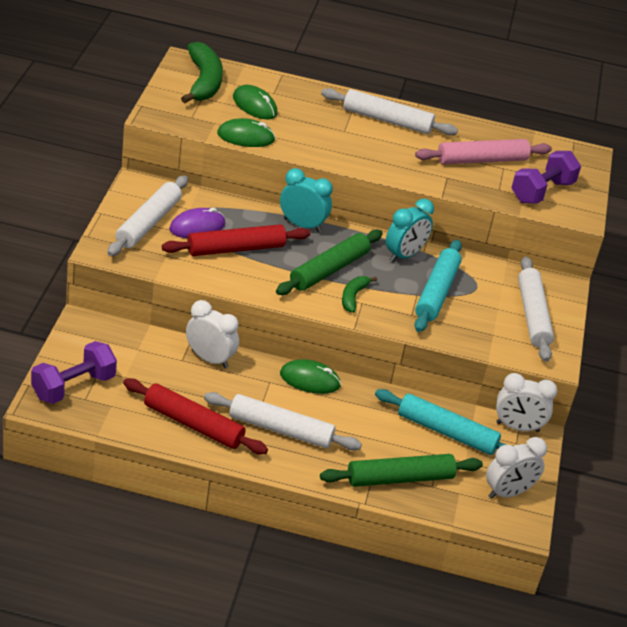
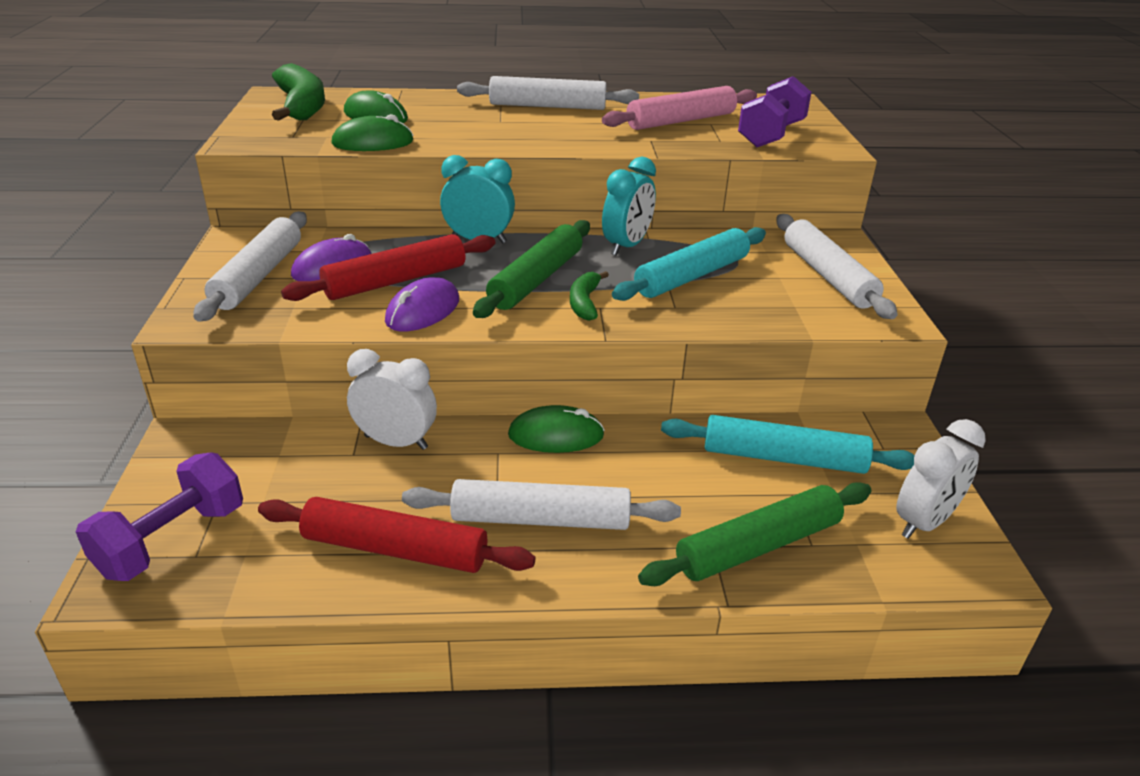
camera: 10 degrees left, 5 degrees down
turquoise rolling pin [414,239,462,332] -> turquoise rolling pin turned 45 degrees clockwise [612,227,766,301]
white clock [496,373,558,432] -> none
none -> purple mouse [385,277,459,331]

